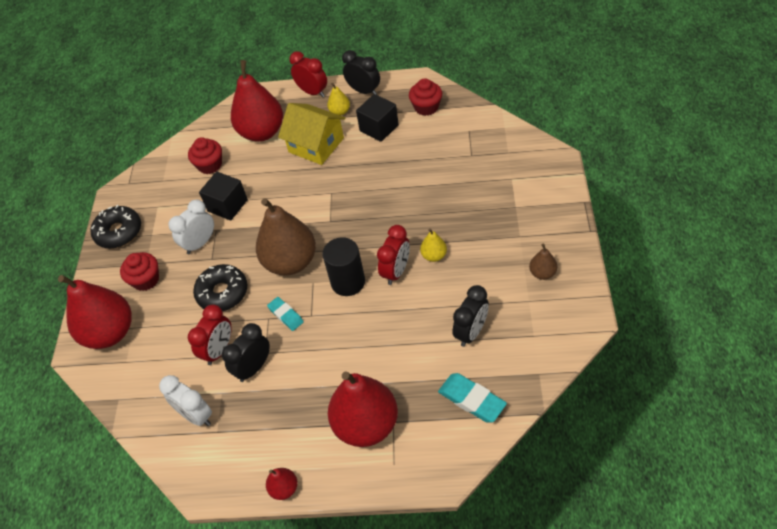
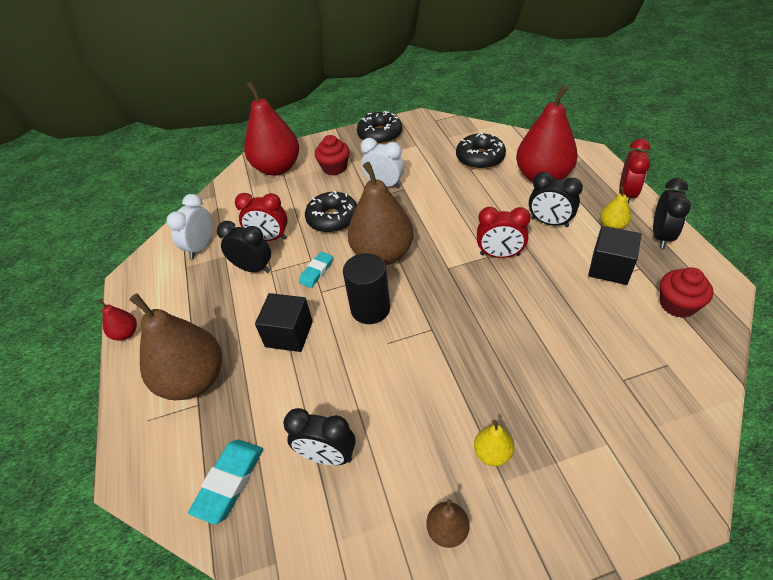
camera: 70 degrees right, 5 degrees down
red cupcake [188,137,222,174] -> black donut [456,132,506,170]
black cube [199,171,248,221] -> black cube moved to [255,293,313,352]
yellow house [278,103,345,165] -> black clock [529,172,583,227]
red pear [328,371,398,447] -> brown pear [130,293,222,400]
red clock [377,225,410,285] -> red clock moved to [477,207,531,258]
yellow pear [420,228,447,262] -> yellow pear moved to [474,420,514,466]

